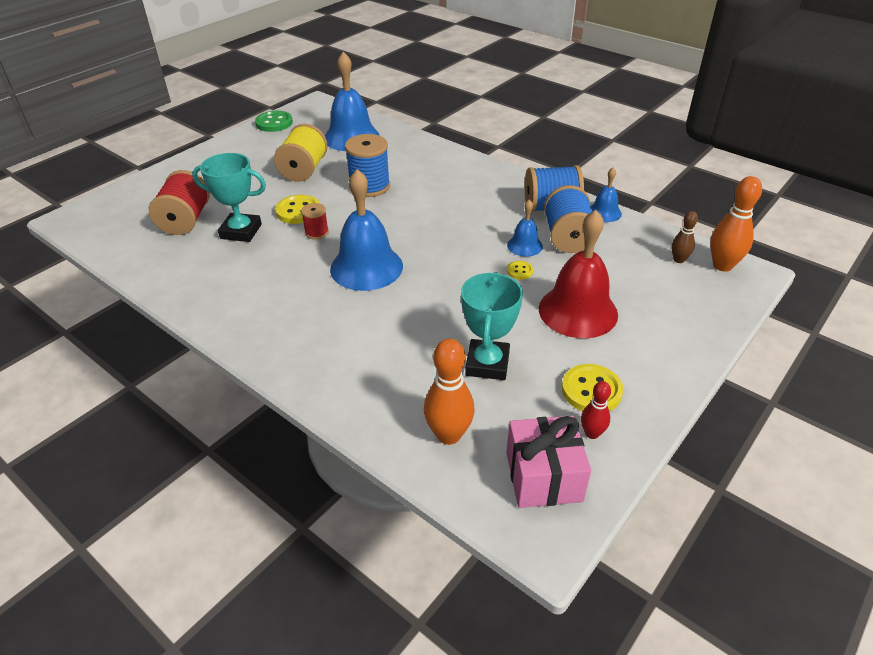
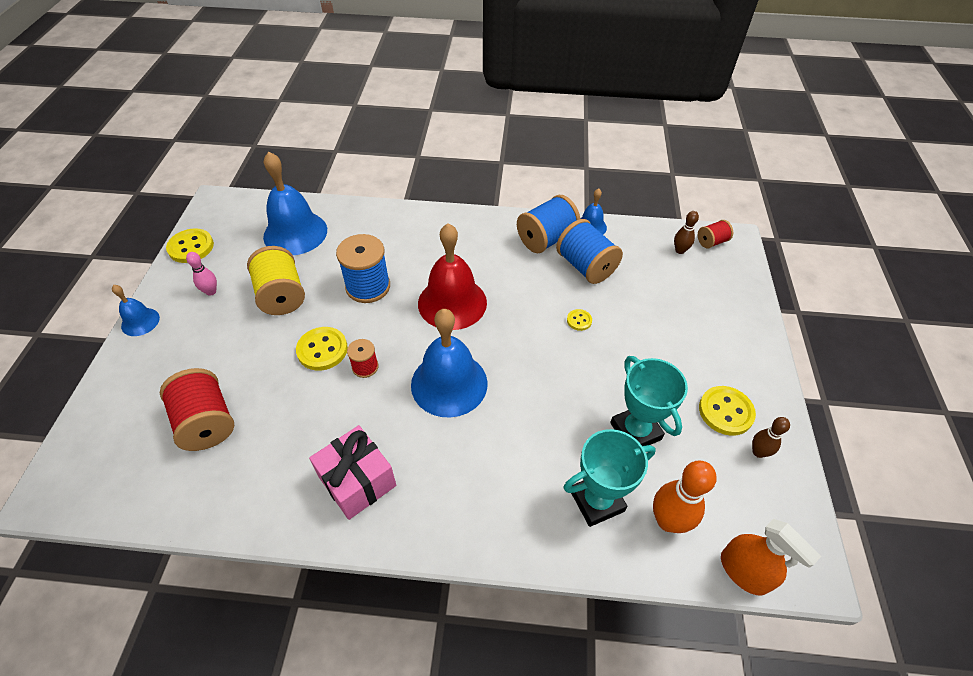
camera: 35 degrees left, 10 degrees up
turquoise trophy [192,153,266,242] -> turquoise trophy moved to [563,429,656,527]
green button [255,111,293,132] -> yellow button [166,228,214,263]
pink gift [506,416,591,508] -> pink gift moved to [309,425,396,520]
blue bell [507,199,543,257] -> blue bell moved to [112,285,160,336]
red bell [539,210,618,338] -> red bell moved to [418,223,487,330]
red bowling pin [581,381,611,439] -> brown bowling pin [752,417,790,458]
orange bowling pin [710,176,762,272] -> red spool [698,220,733,249]
none -> pink bowling pin [186,252,217,296]
none -> orange spray bottle [721,519,821,596]

